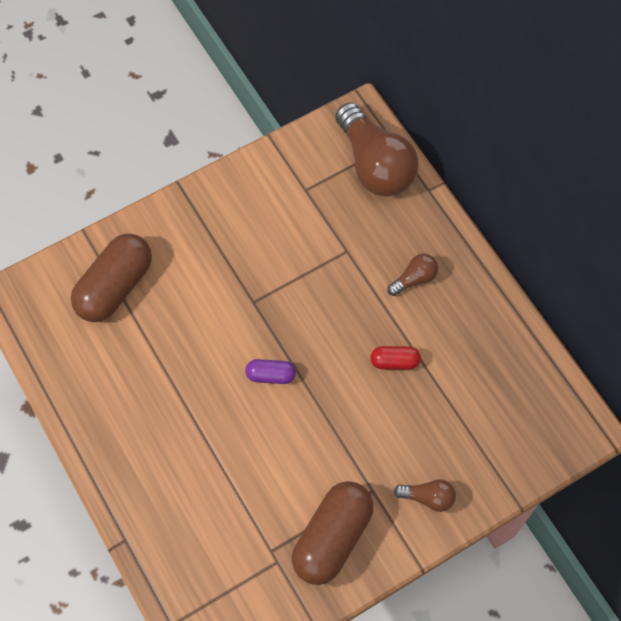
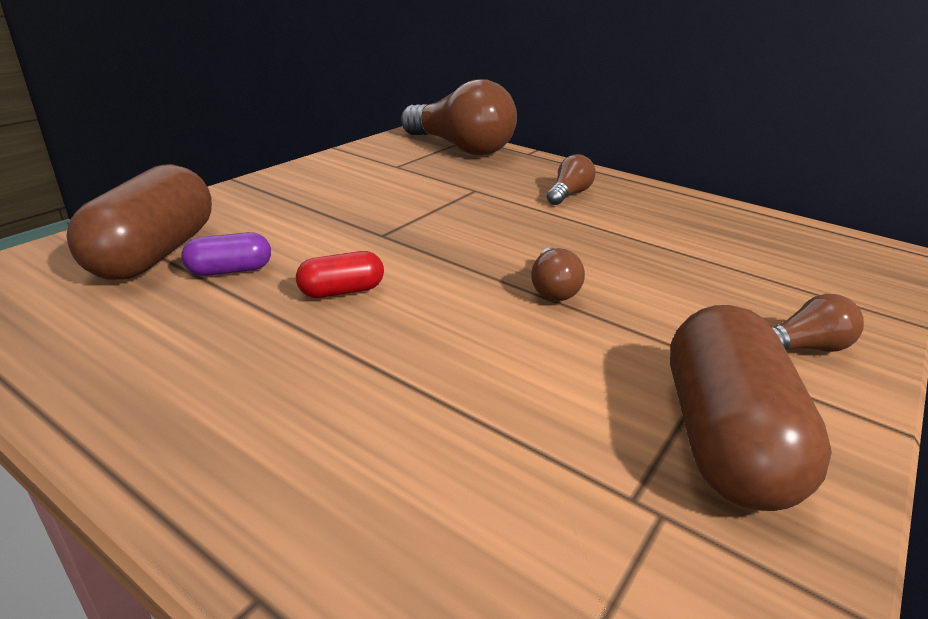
camera: 25 degrees left, 35 degrees down
purple capsule [245,359,296,384] -> purple capsule moved to [182,232,271,276]
red capsule [370,346,421,370] -> red capsule moved to [296,251,384,298]
none -> brown light bulb [531,248,585,301]

